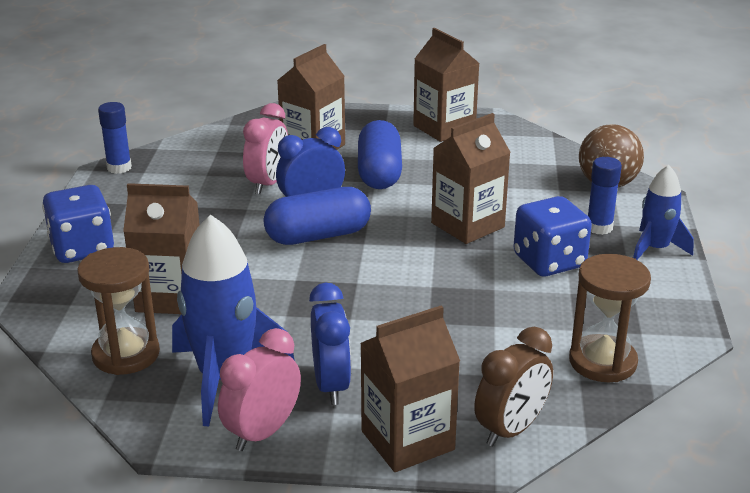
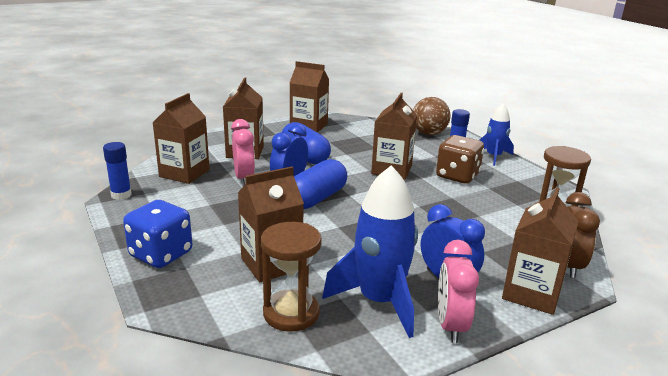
camera: 35 degrees left, 5 degrees down
blue dice [513,196,592,276] -> brown dice [436,135,484,184]
none -> brown carton [152,93,210,184]

